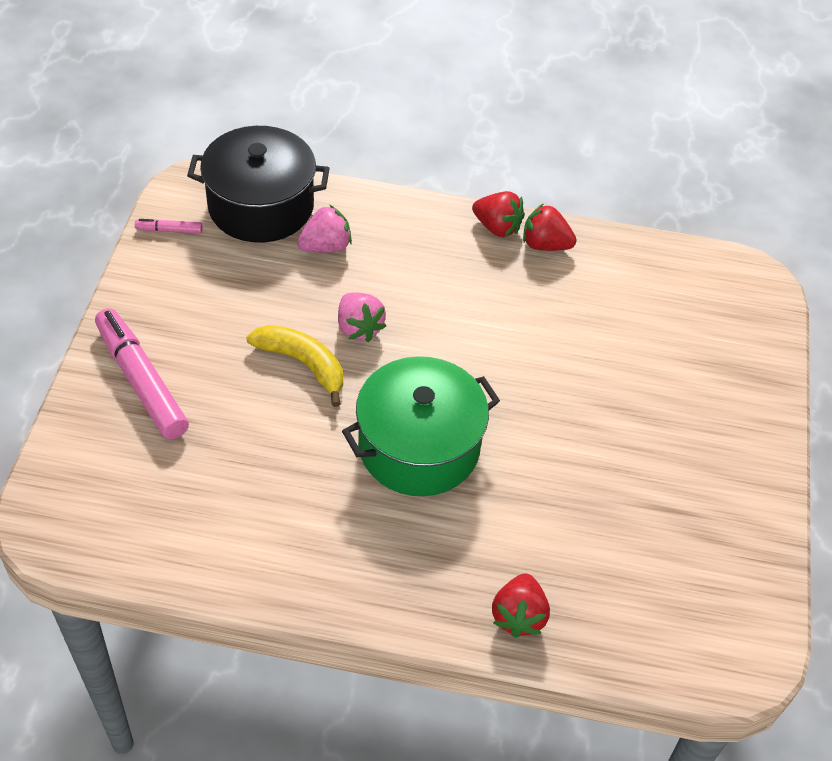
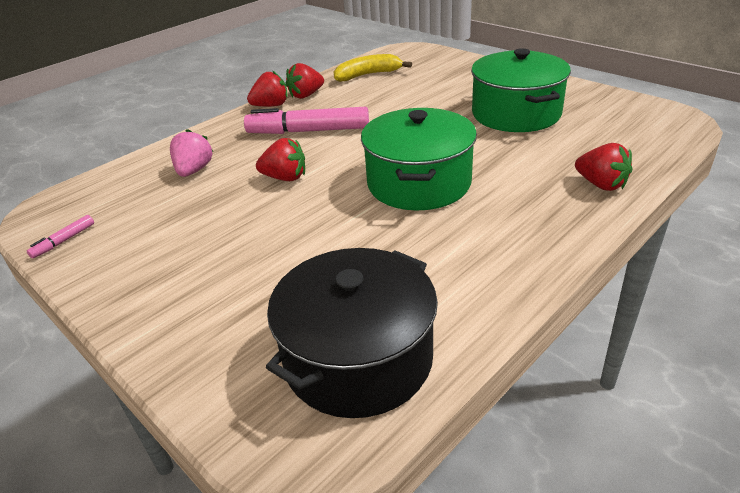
camera: 50 degrees left, 15 degrees down
pink marker [95,308,189,439] -> pink marker moved to [244,107,369,134]
black pot [187,126,330,243] -> black pot moved to [266,248,438,418]
yellow banana [246,325,343,407] -> yellow banana moved to [334,54,412,82]
pink strawberry [338,292,386,342] -> red strawberry [256,138,305,181]
none -> green pot [471,48,571,132]

